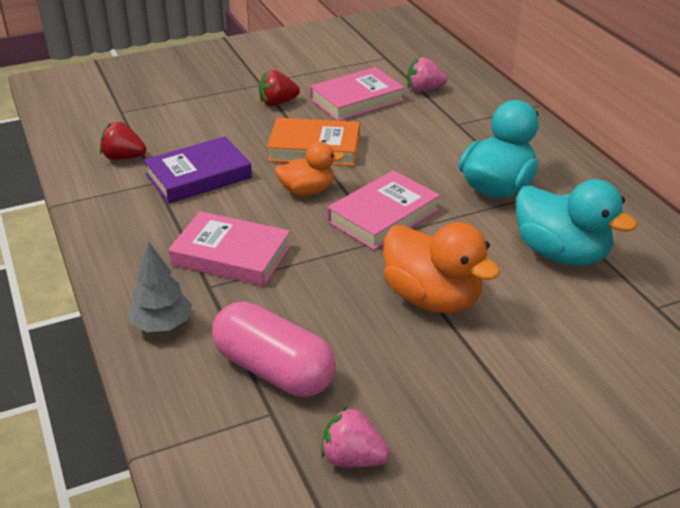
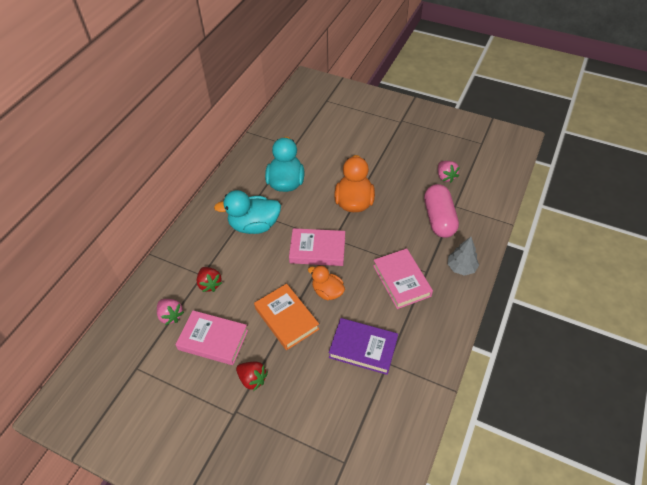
camera: 130 degrees left, 15 degrees up
red strawberry [100,122,146,160] -> red strawberry moved to [196,267,222,292]

